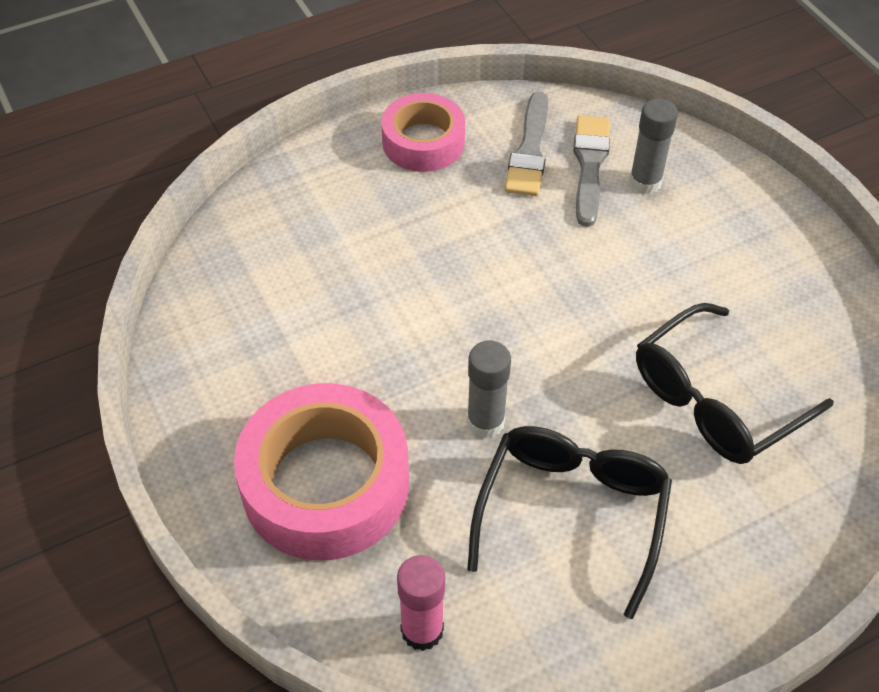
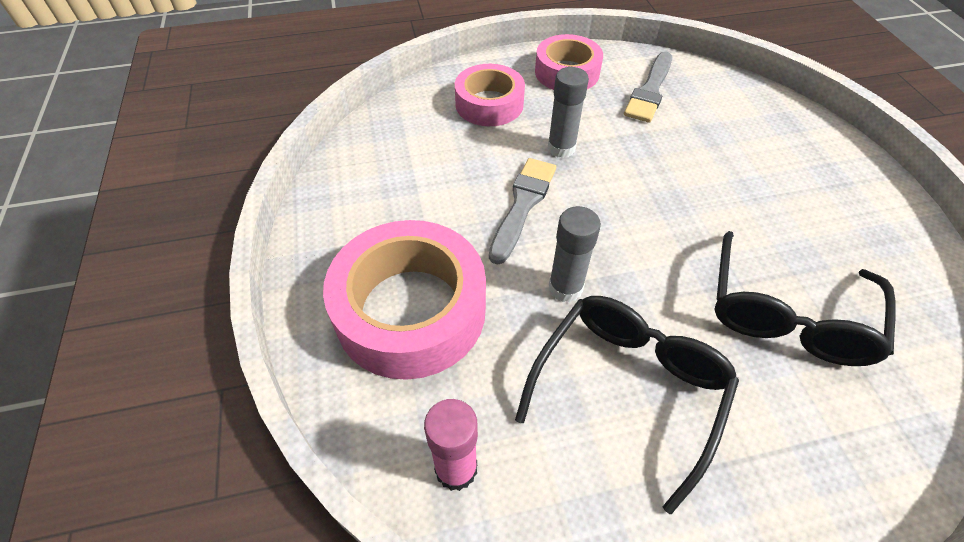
camera: 15 degrees right, 0 degrees up
grey brush [573,116,610,227] -> grey brush moved to [489,158,556,265]
grey glue stick [629,99,678,194] -> grey glue stick moved to [547,67,589,158]
black glasses [636,303,834,464] -> black glasses turned 45 degrees counterclockwise [714,231,896,366]
none -> pink tape [455,64,525,126]

